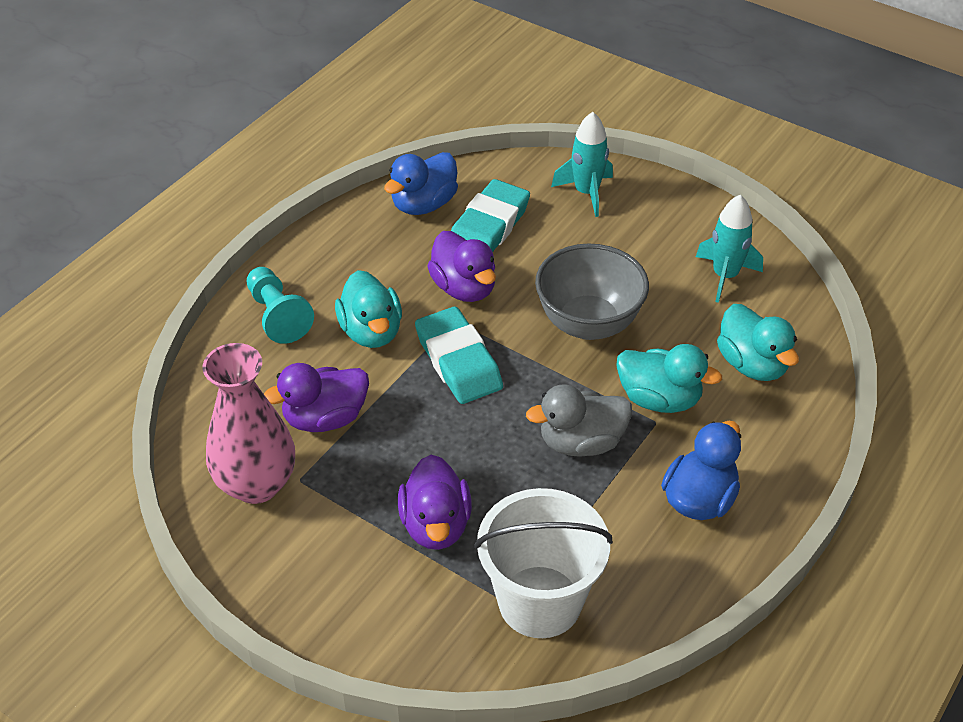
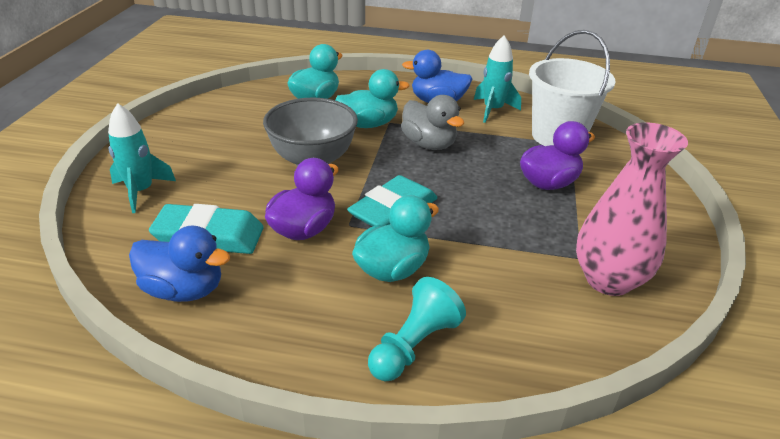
camera: 115 degrees left, 10 degrees down
purple duck [264,363,369,432] -> none
turquoise duck [616,344,722,413] -> turquoise duck turned 75 degrees clockwise [335,69,409,128]
turquoise rocket [696,195,763,303] -> turquoise rocket moved to [474,35,521,123]

